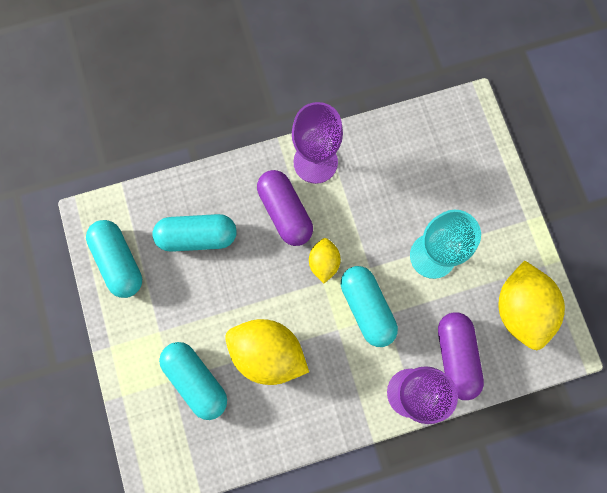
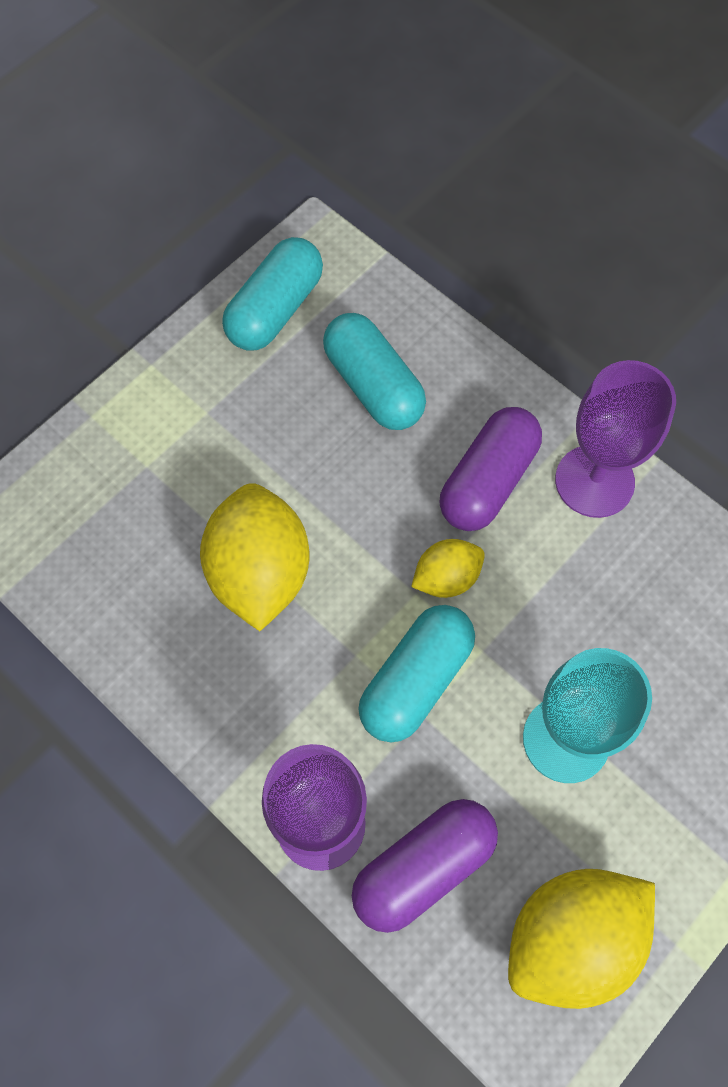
camera: 60 degrees right, 10 degrees down
turquoise capsule [159,342,227,420] -> none

